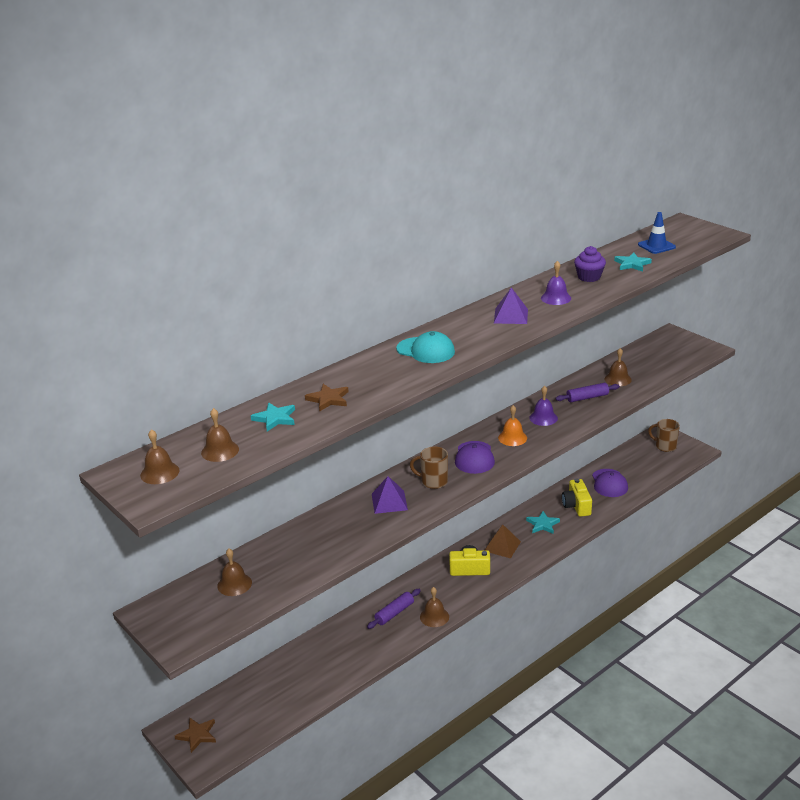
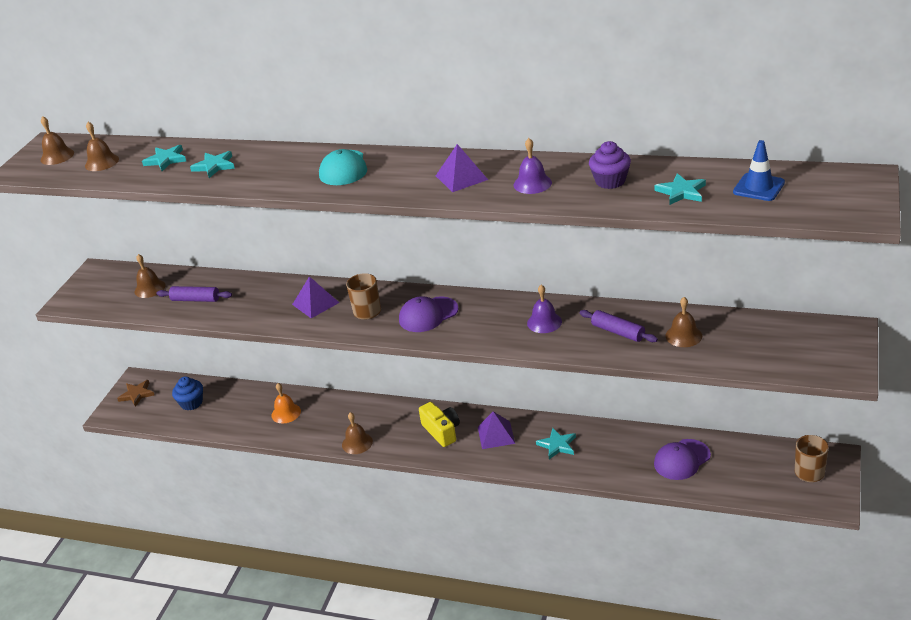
camera: 60 degrees right, 5 degrees up
brown star [305,384,349,412] -> turquoise star [190,151,235,178]
purple rolling pin [367,589,421,629] -> purple rolling pin moved to [157,286,232,302]
brown pyramid [485,525,521,558] -> purple pyramid [478,411,515,449]
orange bell [498,405,527,446] -> orange bell moved to [272,383,301,423]
yellow camera [562,479,592,517] -> none
none -> blue cupcake [172,376,203,410]

